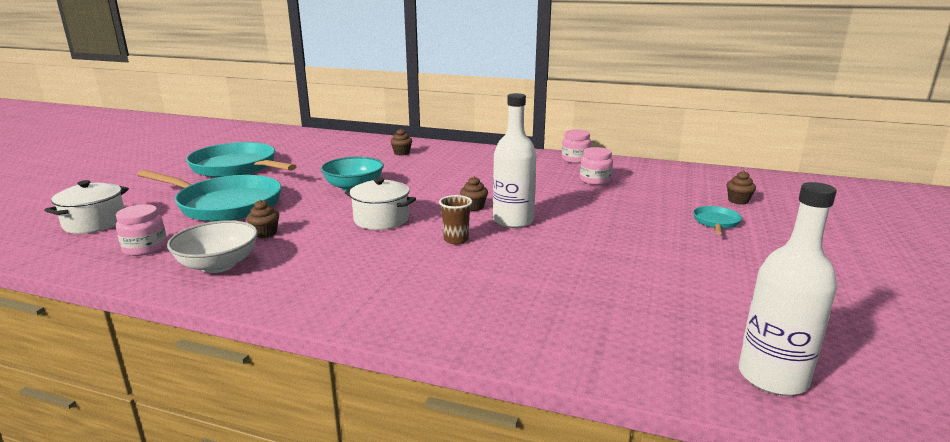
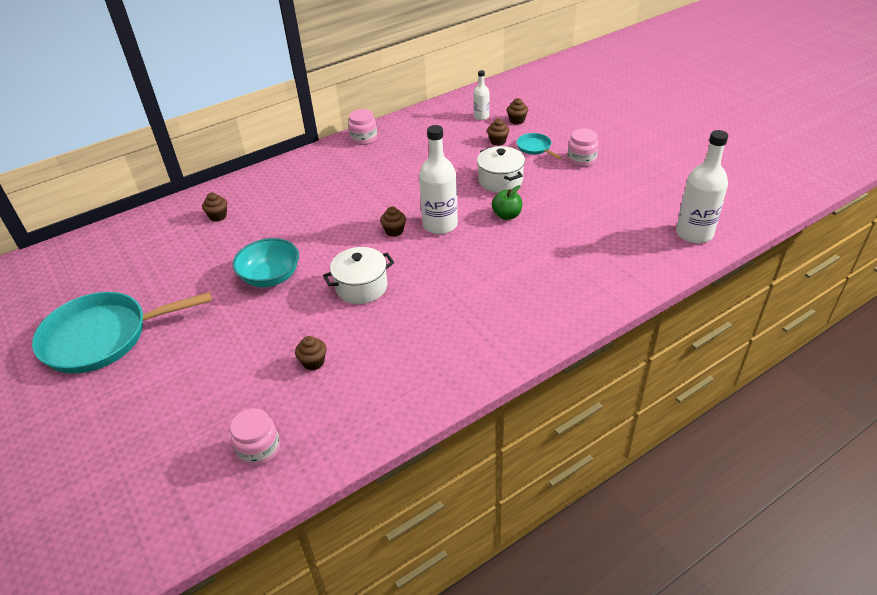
camera: 50 degrees left, 20 degrees up
white pot [44,180,129,234] -> white pot moved to [477,146,525,193]
turquoise pan [137,170,282,222] -> none
white bowl [167,220,258,273] -> none
brown cup [439,195,472,245] -> none
pink jar [580,147,613,185] -> pink jar moved to [567,129,599,167]
none -> white bottle [474,70,490,120]
none -> brown cupcake [487,119,509,146]
none -> green apple [492,185,522,220]

